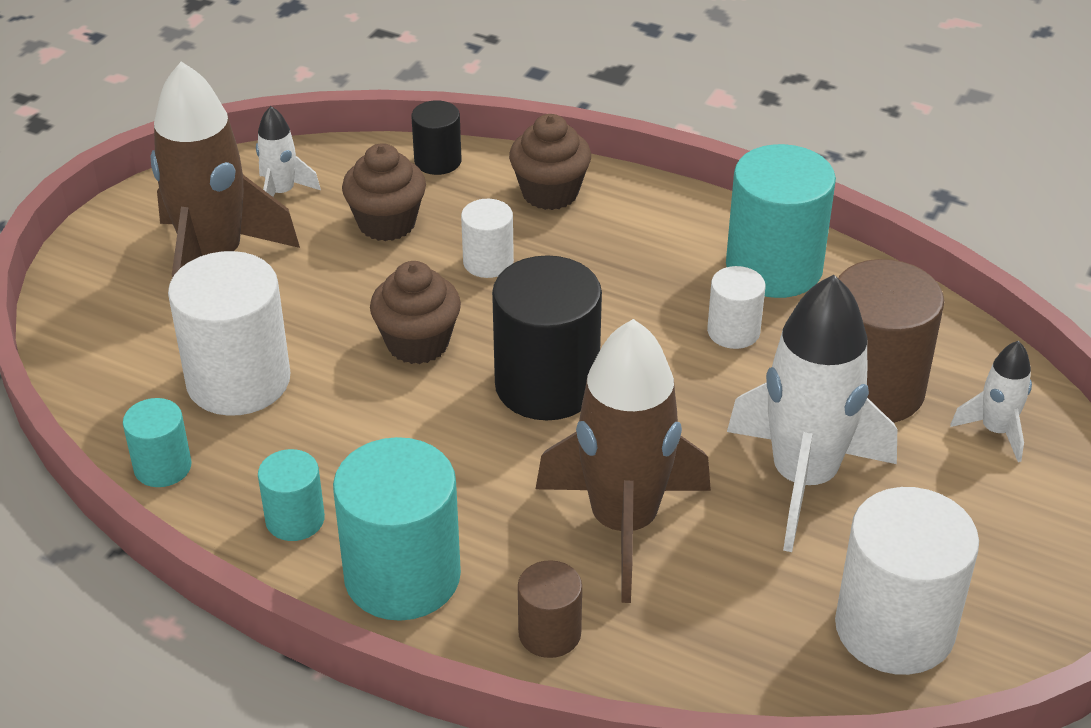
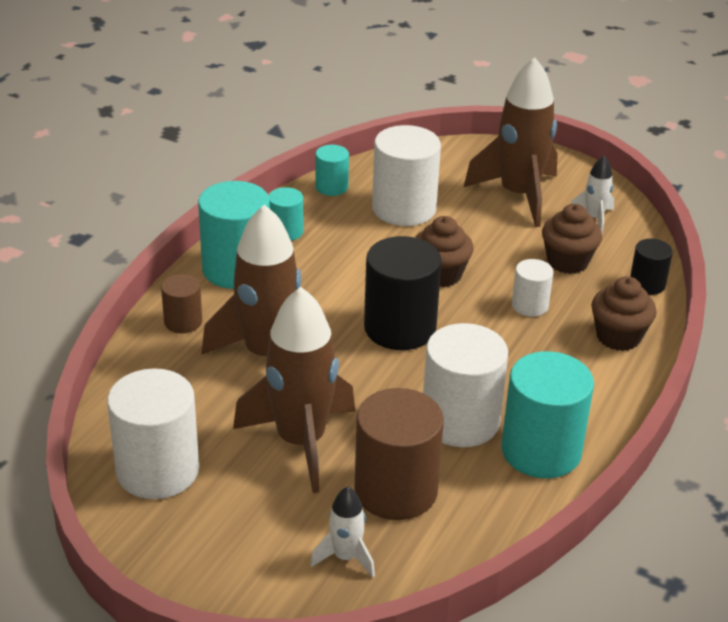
camera: 90 degrees right, 5 degrees down
white cylinder [707,266,765,349] -> white cylinder [423,323,508,447], size x1.91
white rocket [727,275,897,552] -> brown rocket [233,287,355,493]

